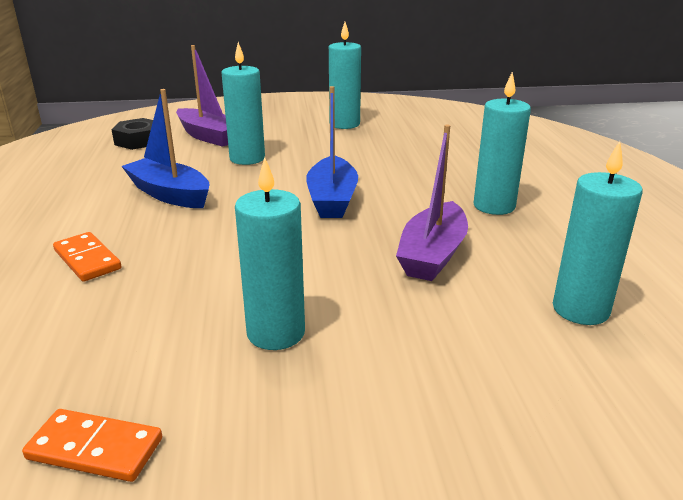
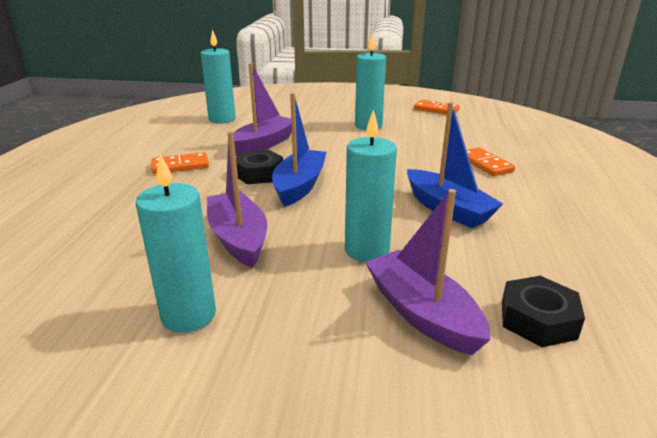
camera: 165 degrees left, 0 degrees up
turquoise candle [474,72,531,215] -> orange domino [151,152,209,174]
none -> purple boat [207,131,267,268]
none -> black nut [236,150,283,184]

